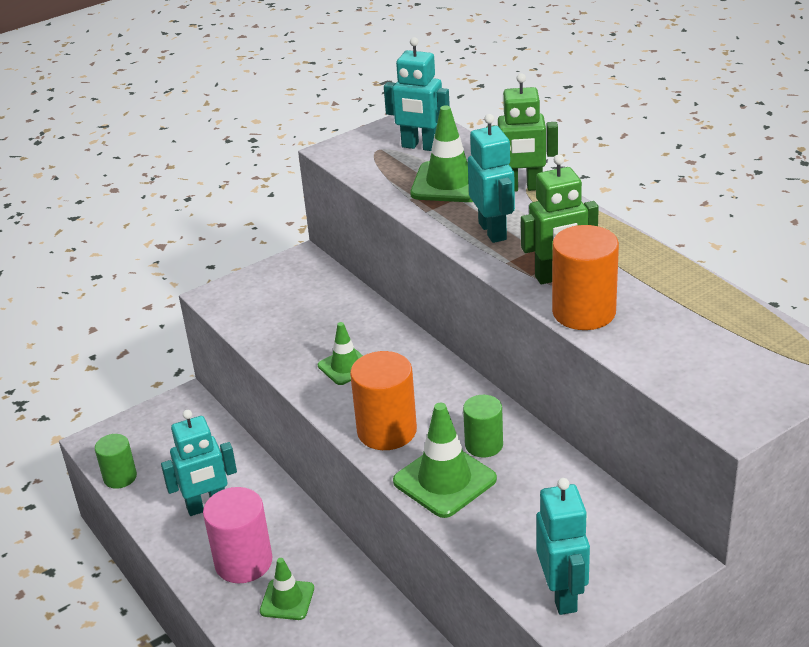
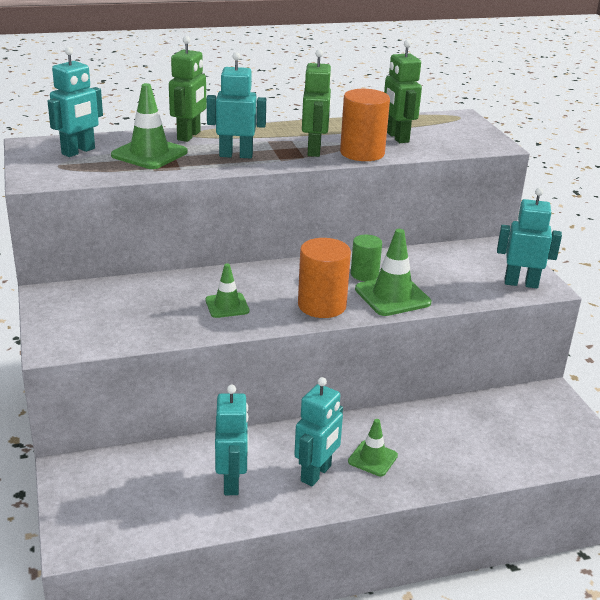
camera: 75 degrees left, 5 degrees down
green cylinder [95,434,137,489] -> none
pink cylinder [203,487,272,583] -> turquoise robot [294,377,343,486]
none -> green robot [384,40,422,143]

